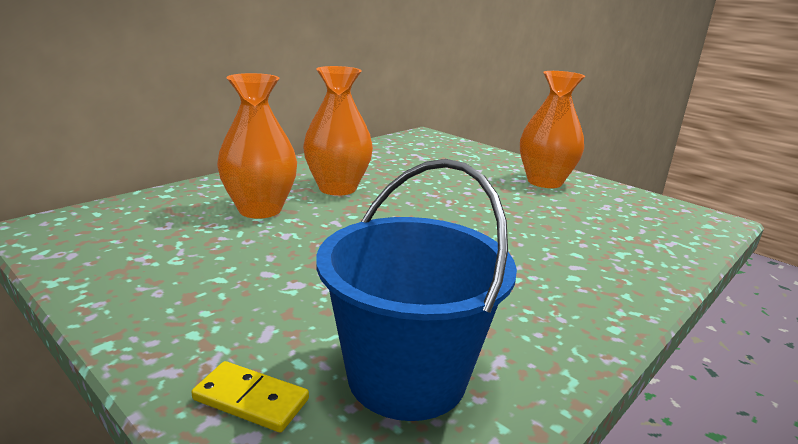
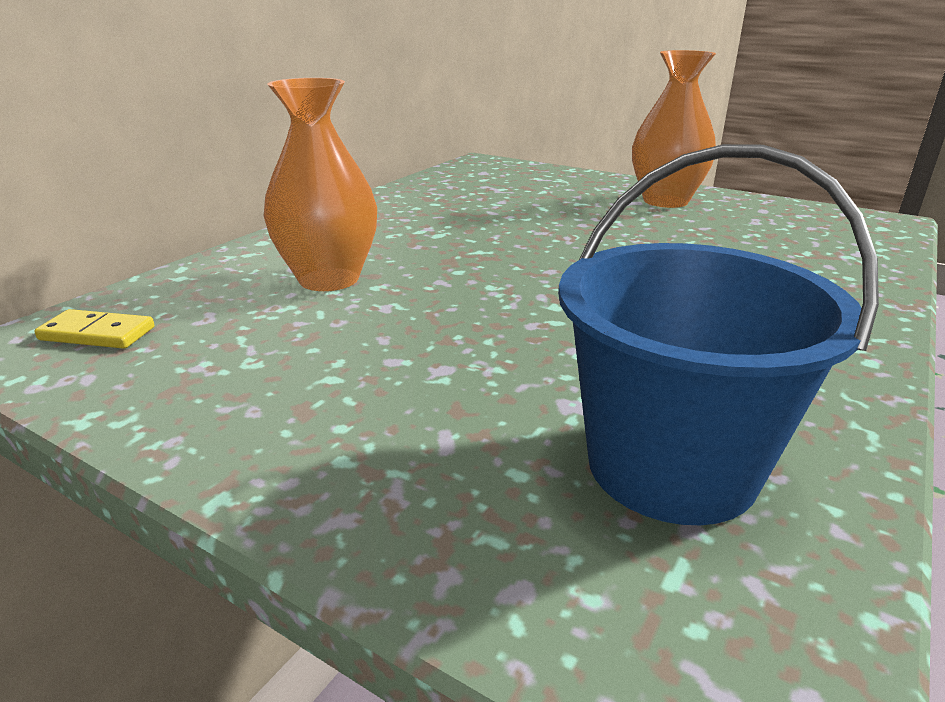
camera: 10 degrees left, 5 degrees up
yellow domino [191,361,309,432] -> yellow domino moved to [34,309,154,349]
orange vase [303,66,373,196] -> none

